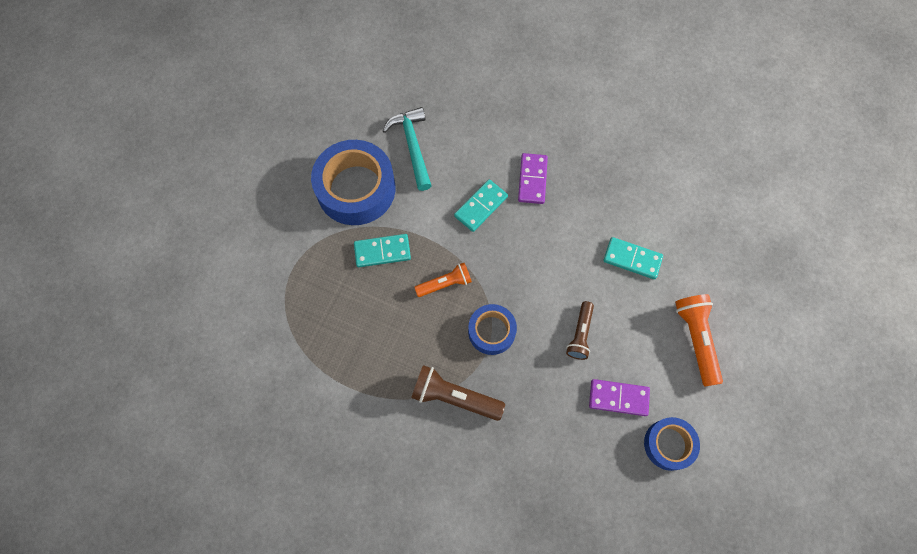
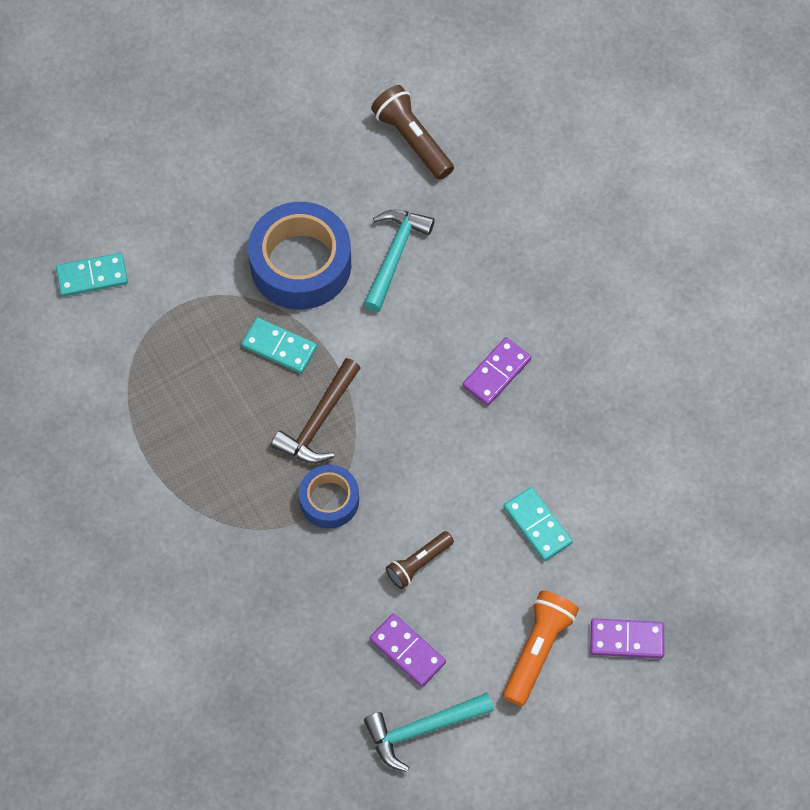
camera: 35 degrees right, 5 degrees down
brown flashlight [411,365,505,421] -> brown flashlight moved to [371,85,454,180]
orange flashlight [414,263,472,297] -> brown hammer [271,358,361,464]
turquoise domino [454,179,508,232] -> turquoise domino moved to [56,253,128,297]
blue tape [644,417,700,471] -> turquoise hammer [364,693,494,772]
none -> purple domino [590,618,664,658]

